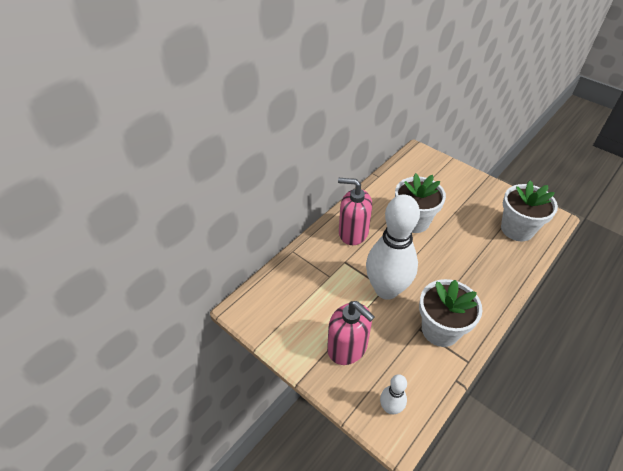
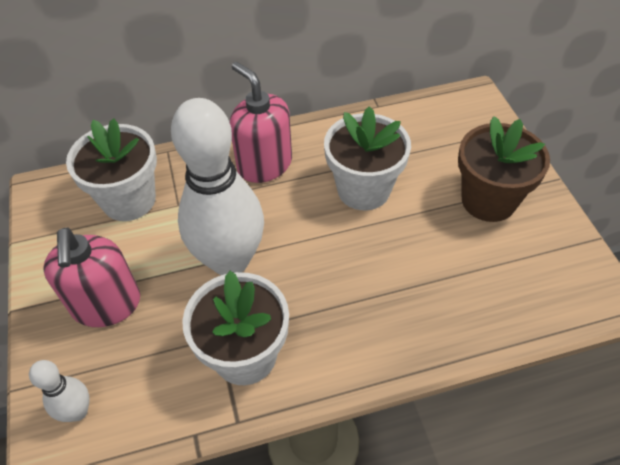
camera: 35 degrees right, 5 degrees up
white flower pot [501,180,558,241] -> white flower pot moved to [66,119,157,221]
none -> brown flower pot [458,116,550,222]

